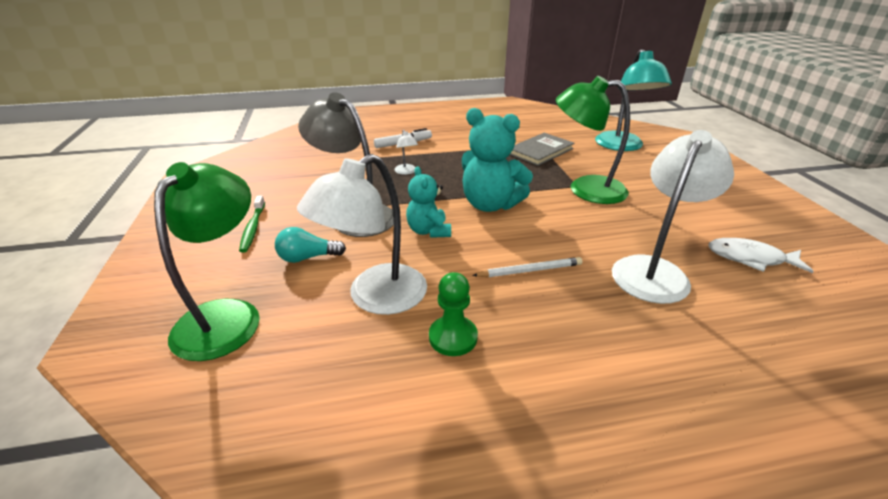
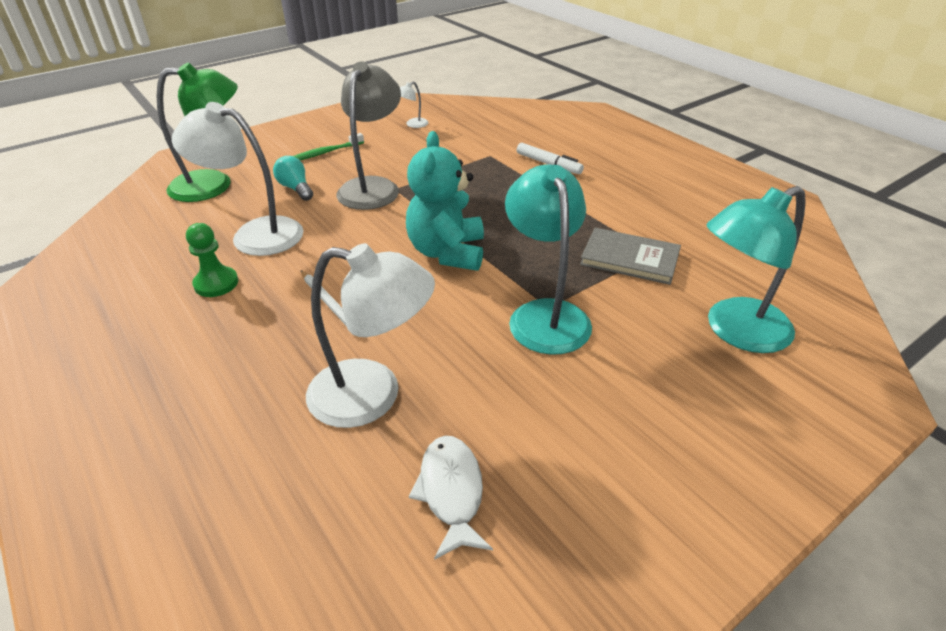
camera: 65 degrees right, 5 degrees up
white lamp [394,130,418,175] -> white lamp moved to [400,82,428,128]
turquoise teddy bear [406,166,451,238] -> none
green lamp [556,76,630,204] -> turquoise lamp [505,165,592,355]

